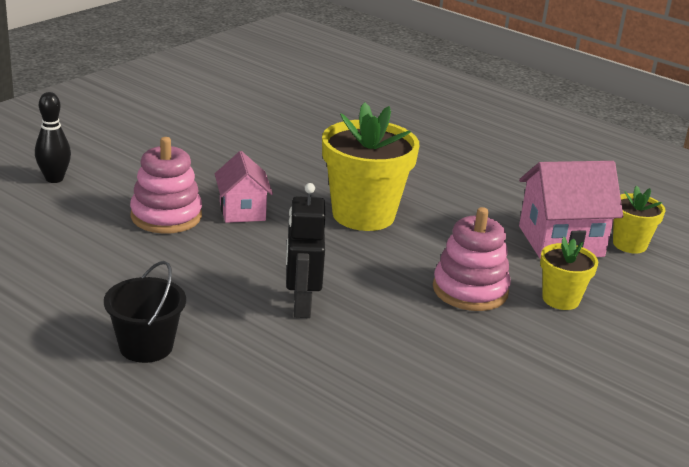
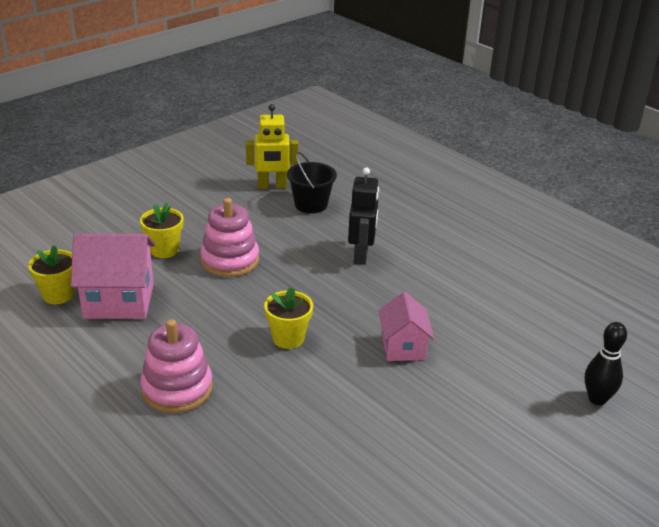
camera: 170 degrees left, 5 degrees up
black bucket [104,261,186,363] -> black bucket moved to [287,152,337,213]
pink stacking toy [130,137,202,234] -> pink stacking toy moved to [140,319,213,413]
yellow flower pot [322,102,419,231] -> yellow flower pot [264,287,313,349], size x0.53
none -> yellow robot [246,104,299,189]

